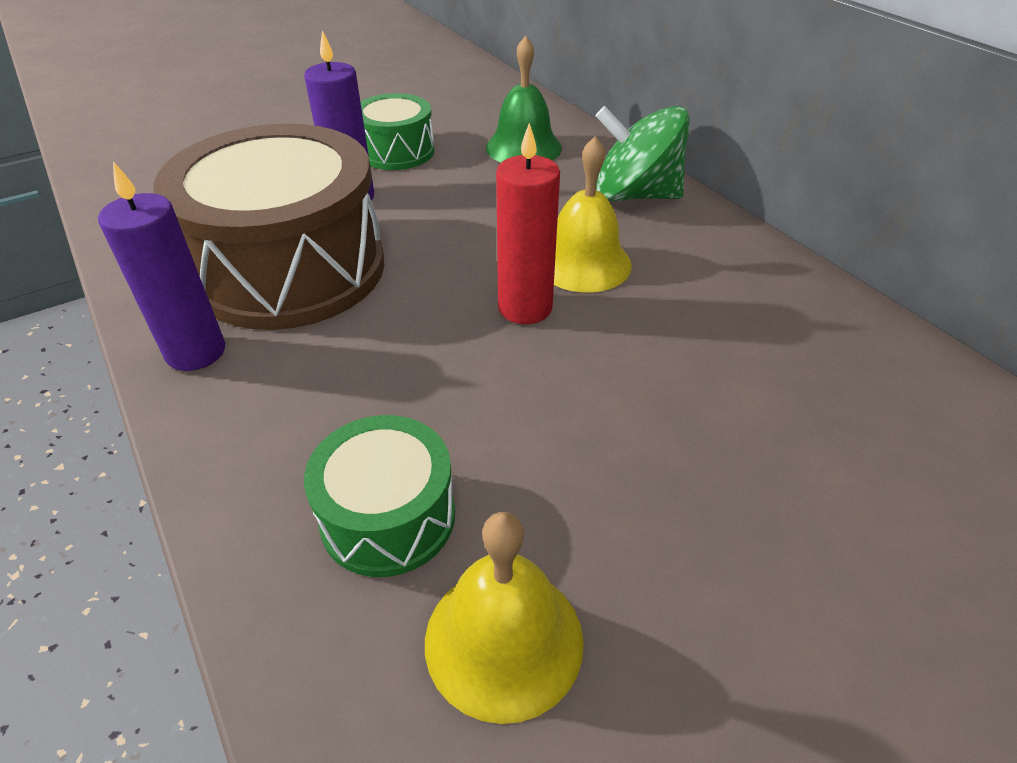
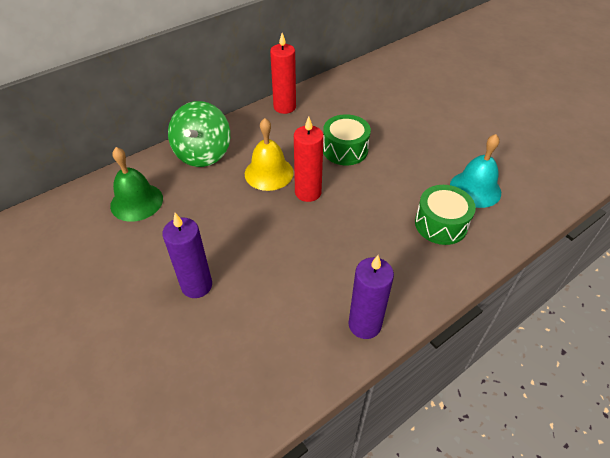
camera: 95 degrees left, 5 degrees up
brown drum [153,124,384,330] -> none
green drum [361,93,434,170] -> green drum moved to [323,114,371,165]
yellow bell [425,512,584,724] -> turquoise bell [450,134,501,208]
none -> red candle [270,33,296,114]

